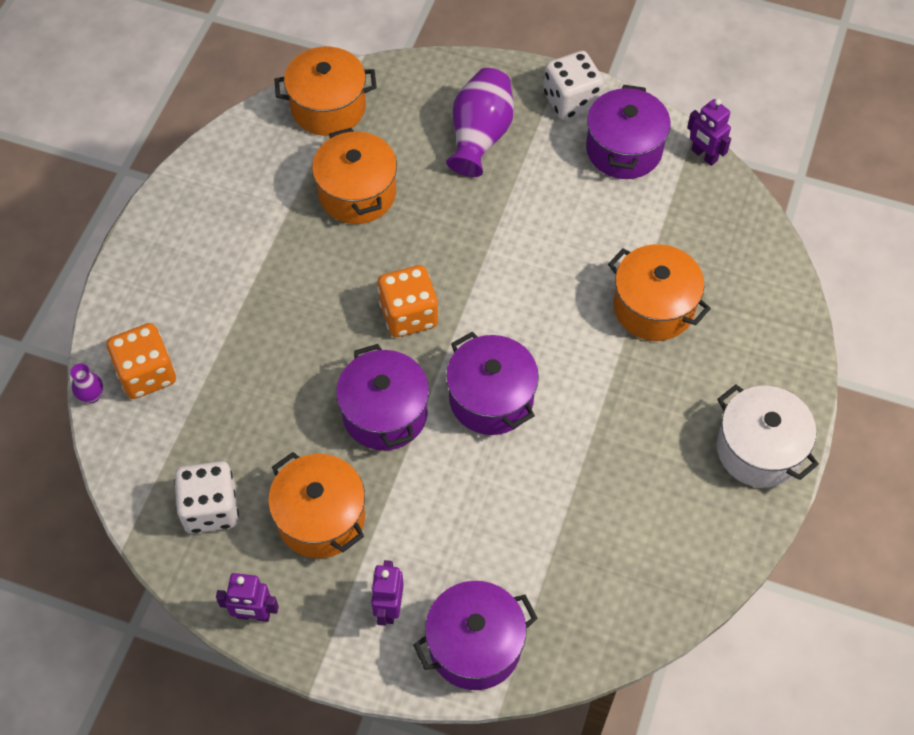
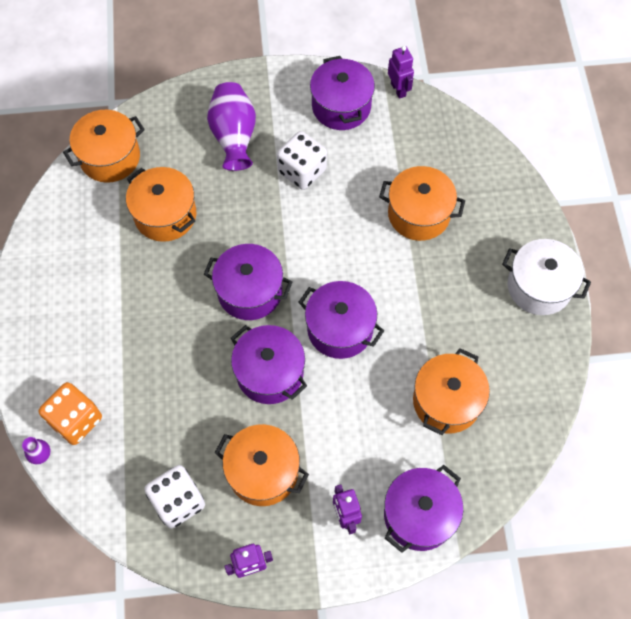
camera: 25 degrees left, 5 degrees up
orange dice [377,265,438,337] -> purple pot [204,244,292,320]
white dice [543,51,604,120] -> white dice moved to [277,131,327,190]
purple robot [687,99,731,166] -> purple robot turned 135 degrees counterclockwise [388,46,414,99]
none -> orange pot [413,348,490,435]

